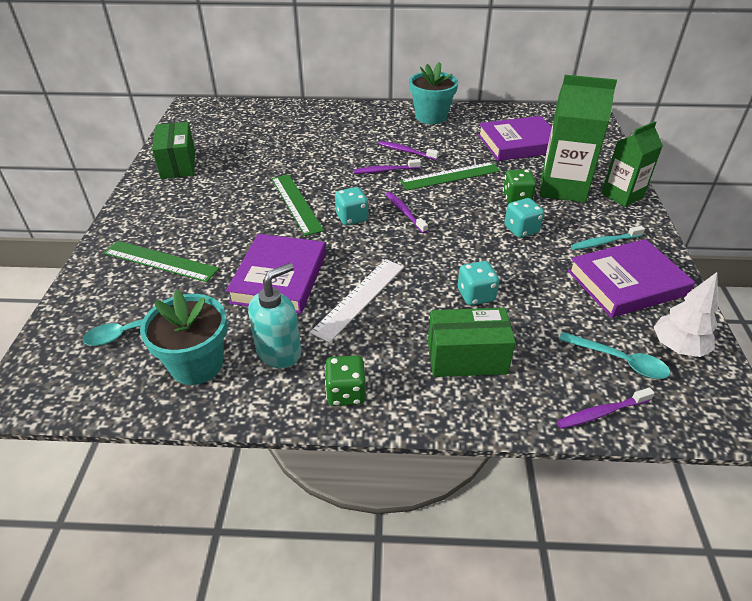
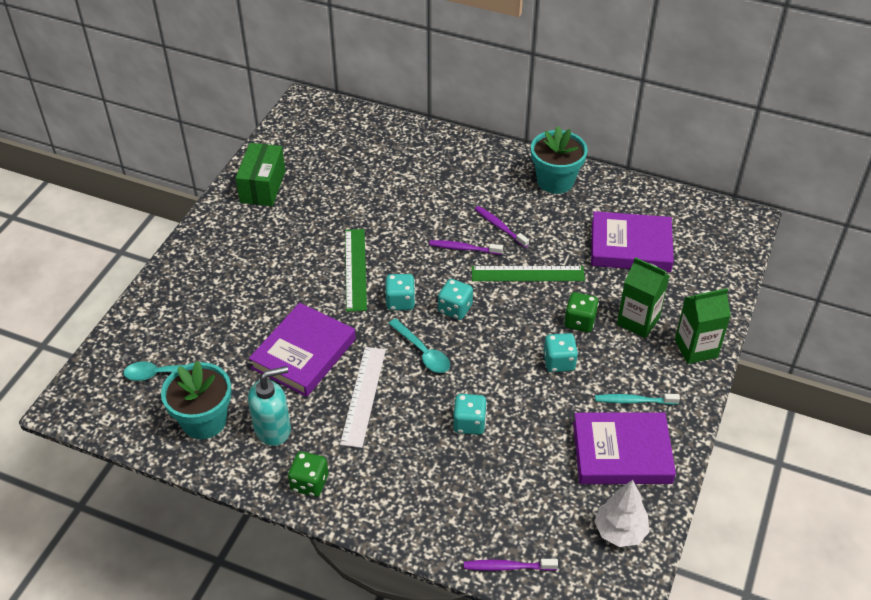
camera: 20 degrees right, 5 degrees up
green ruler [104,241,219,282] -> none
white ruler [310,259,404,343] -> white ruler turned 45 degrees counterclockwise [340,347,386,448]
purple toothbrush [386,192,428,233] -> turquoise dice [438,279,473,320]
green box [428,308,516,377] -> none
green carton [540,75,617,203] -> green carton [617,257,670,338], size x0.66
turquoise spoon [559,332,670,379] -> turquoise spoon moved to [388,318,450,373]

